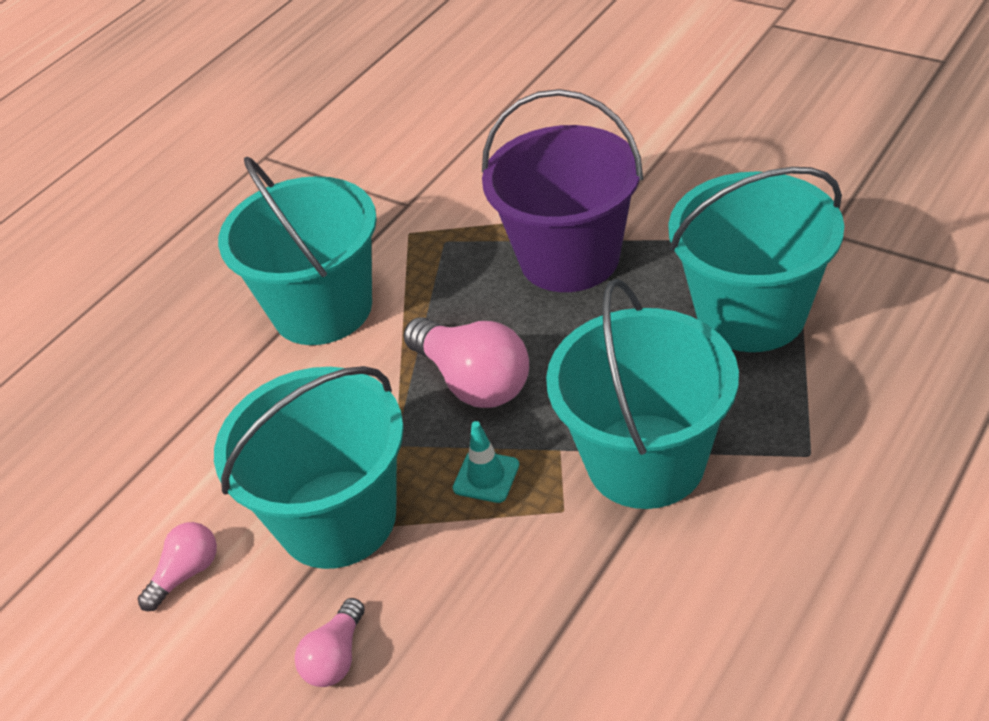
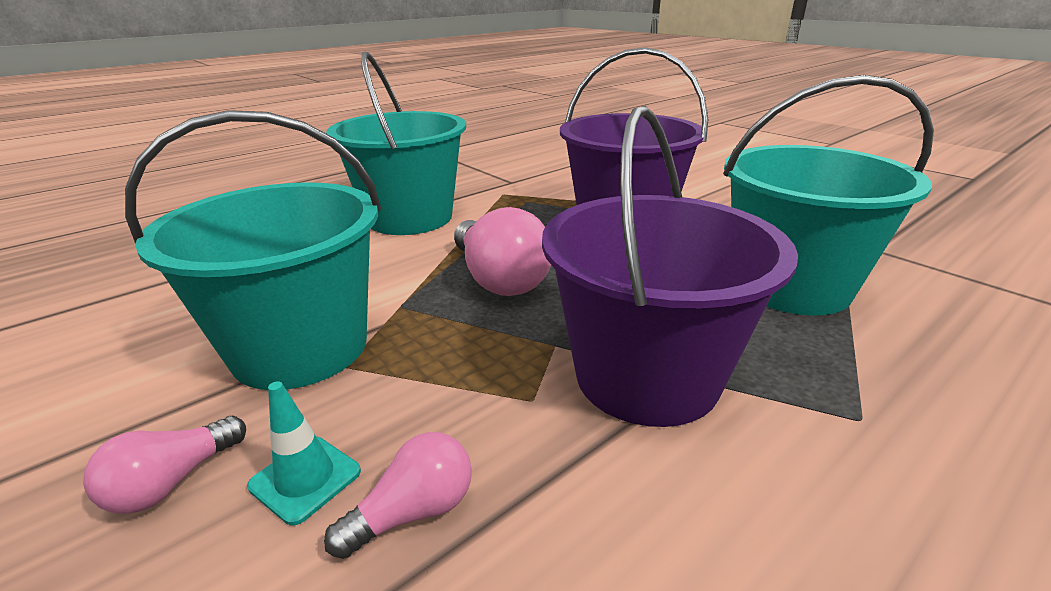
camera: 10 degrees right, 15 degrees down
pink light bulb [138,522,217,611] -> pink light bulb moved to [324,432,472,559]
turquoise traffic cone [453,421,519,503] -> turquoise traffic cone moved to [247,381,361,525]
turquoise bucket [546,279,739,509] -> purple bucket [542,105,798,427]

